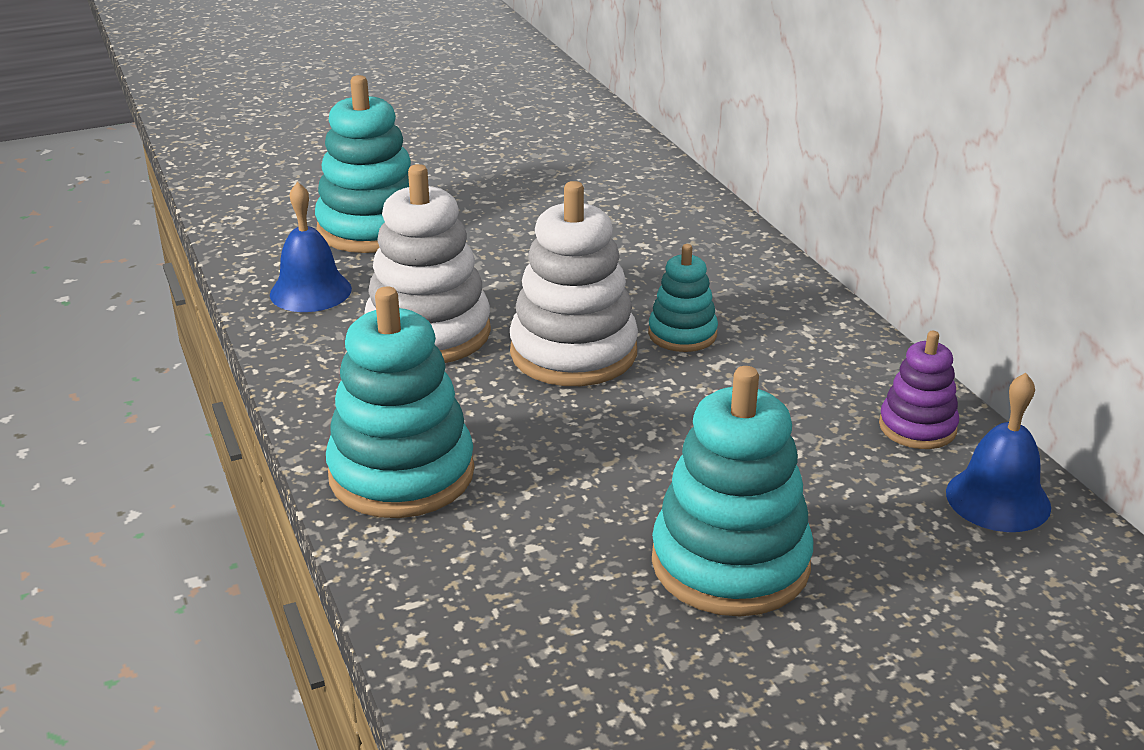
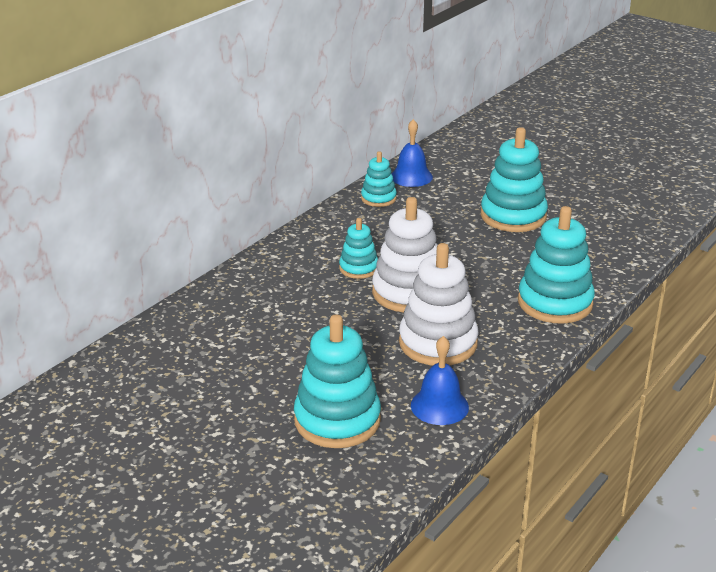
camera: 120 degrees left, 0 degrees up
purple stacking toy [879,331,959,449] -> turquoise stacking toy [361,151,397,207]

